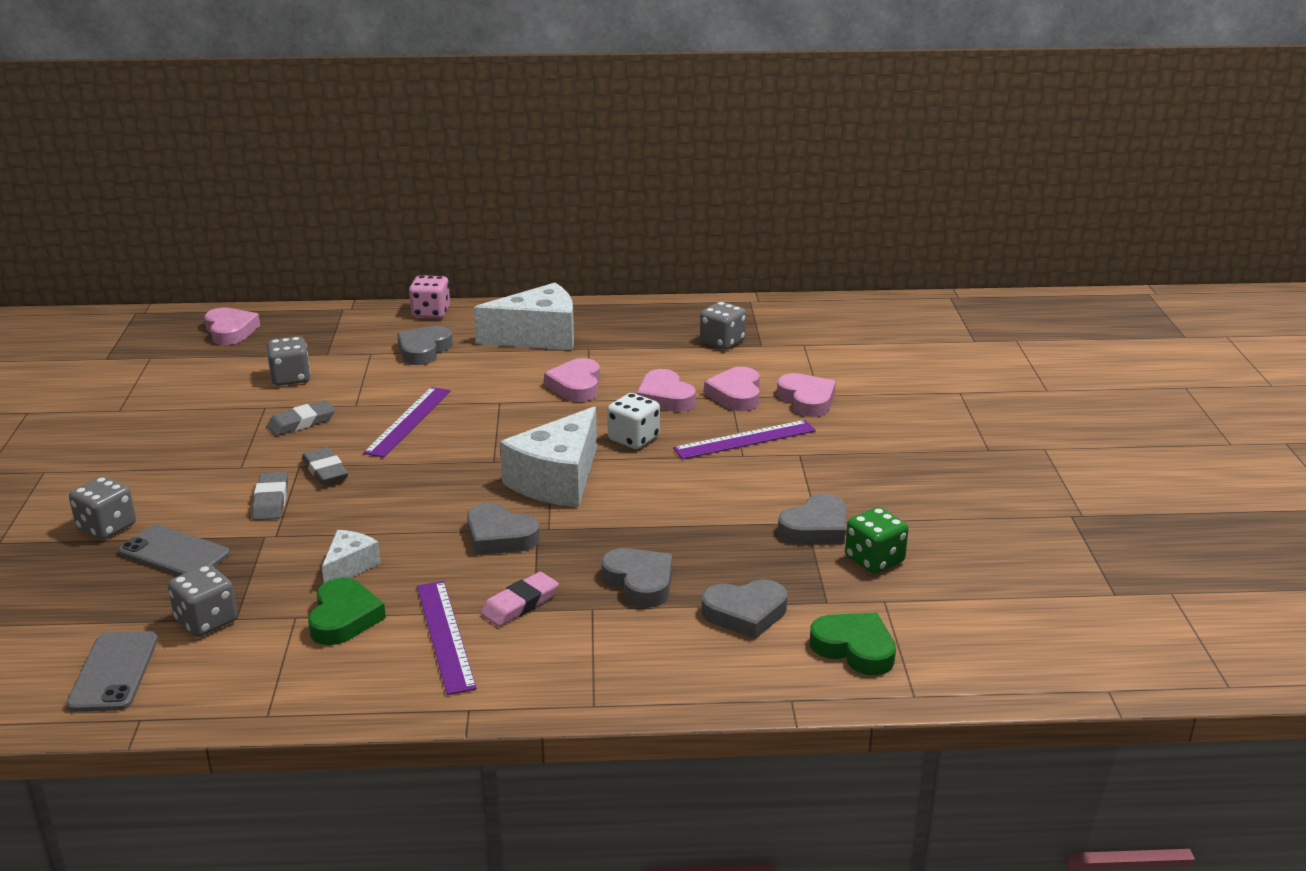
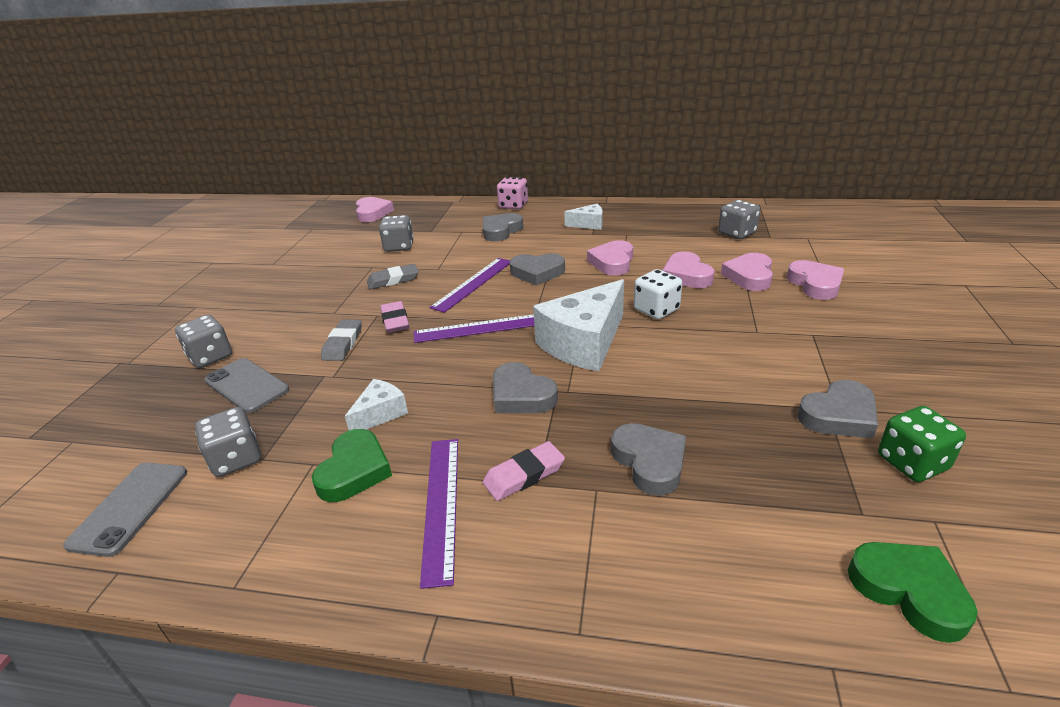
camera: 15 degrees right, 5 degrees up
grey eraser [302,447,348,485] -> pink eraser [380,301,409,333]
white cheese [474,283,574,350] -> white cheese [564,204,603,230], size x0.50
purple ruler [673,420,816,459] -> purple ruler moved to [414,314,534,343]
grey heart [702,579,787,639] -> grey heart moved to [510,253,565,286]

